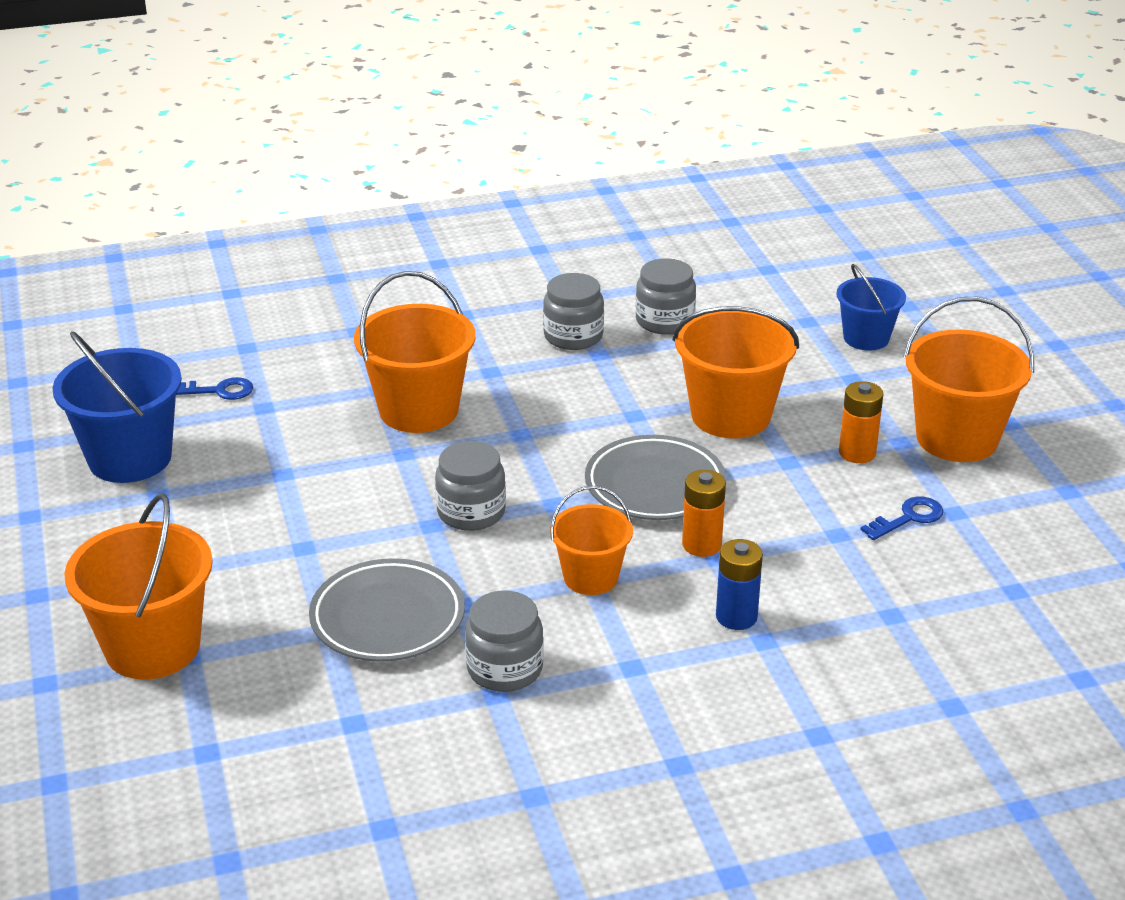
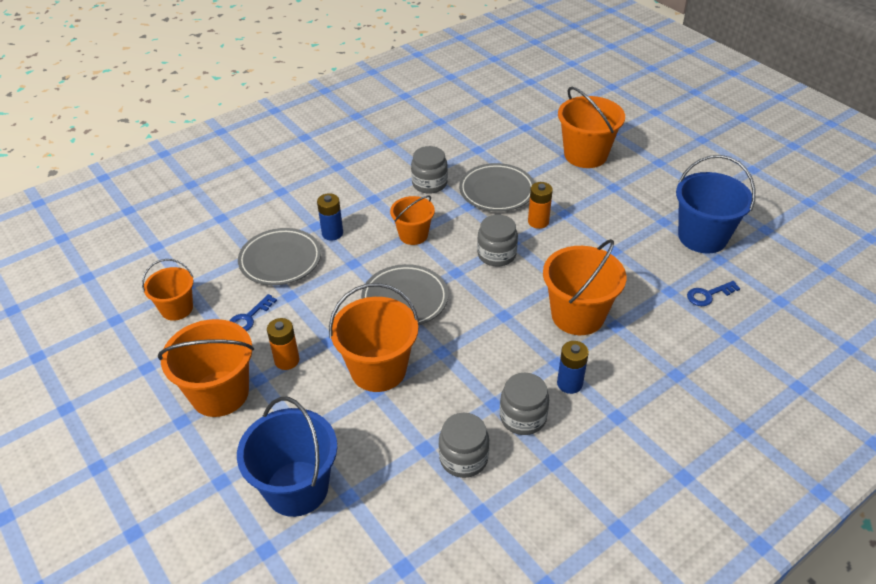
camera: 160 degrees right, 10 degrees up
orange battery [682,470,726,557] -> orange battery moved to [528,182,553,229]
blue bucket [836,264,906,351] -> blue bucket [237,397,337,517], size x1.64
none -> orange bucket [142,259,193,321]
none -> grey plate [238,228,321,285]
none -> blue battery [557,341,589,394]

